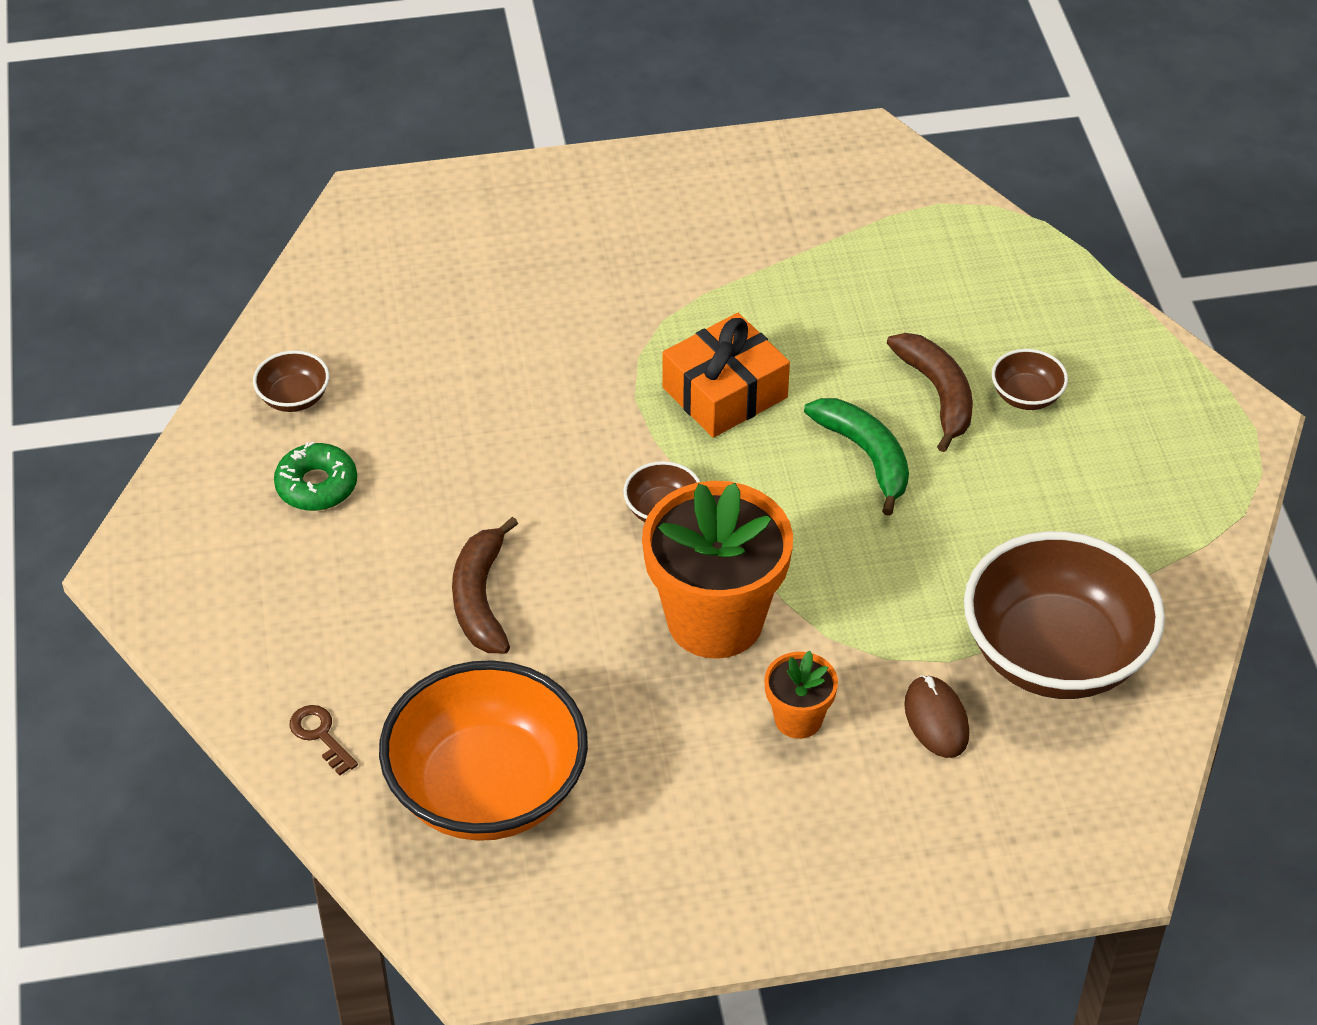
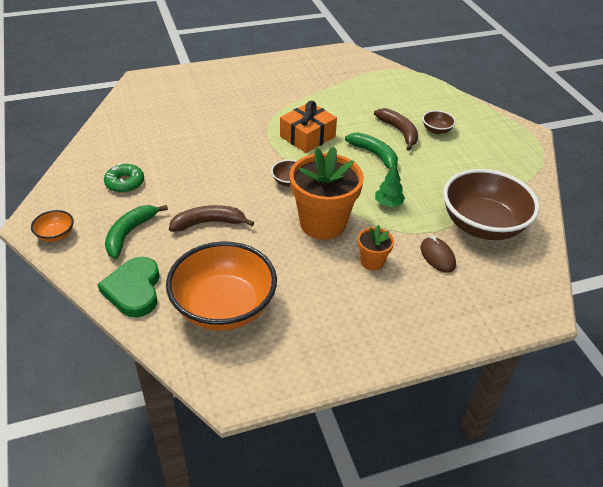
camera: 10 degrees left, 5 degrees down
brown bowl [253,350,329,412] -> none
brown key [290,705,358,776] -> green heart [97,257,160,317]
brown banana [452,517,518,653] -> brown banana turned 90 degrees clockwise [169,205,254,232]
none -> orange bowl [31,210,74,242]
none -> green banana [105,205,168,259]
none -> green tree [375,164,405,207]

